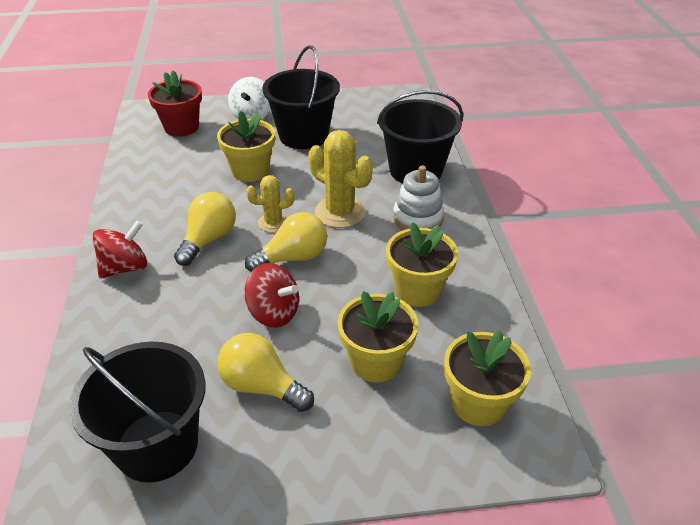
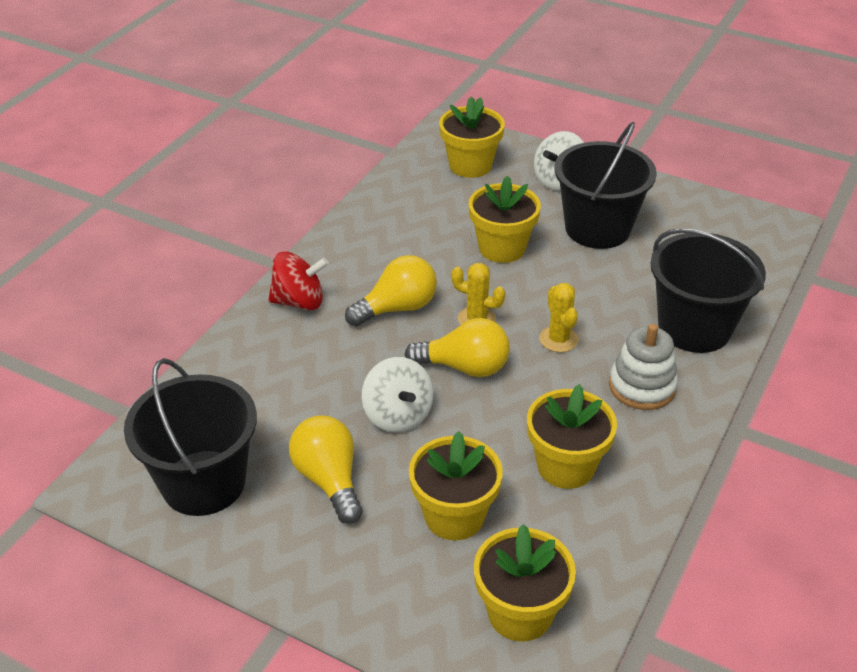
camera: 35 degrees right, 0 degrees up
red flower pot [148,70,202,137] -> yellow flower pot [439,96,505,178]
red spinning top [244,263,299,328] -> white spinning top [362,357,434,432]
yellow cactus [308,130,373,228] -> yellow cactus [539,283,579,352], size x0.60

